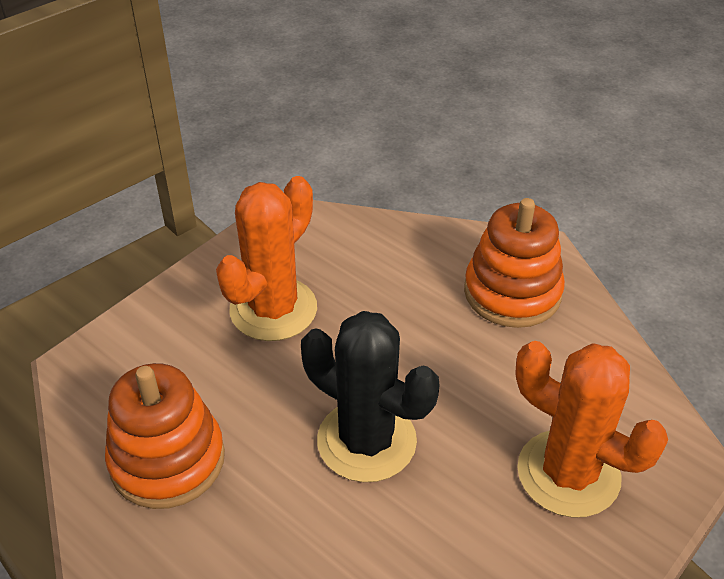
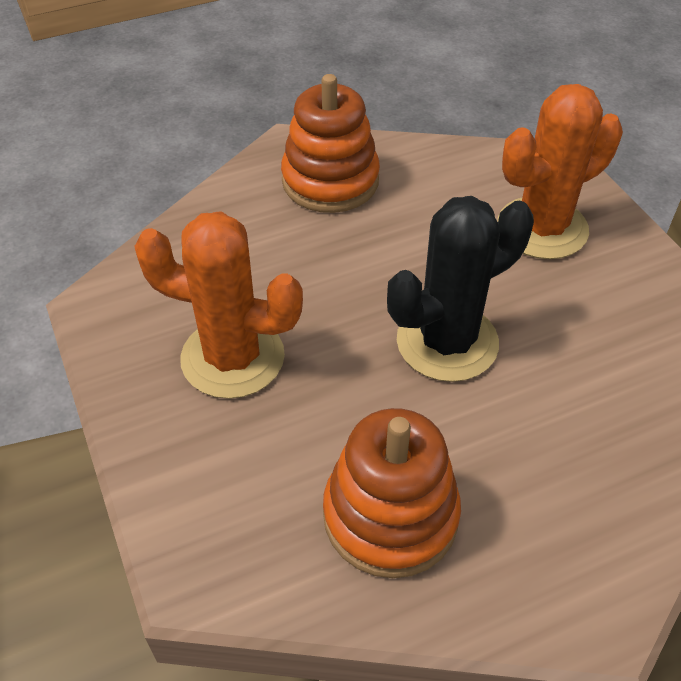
camera: 65 degrees left, 5 degrees up
orange cactus [216,176,317,341] -> orange cactus turned 45 degrees counterclockwise [134,211,303,399]

